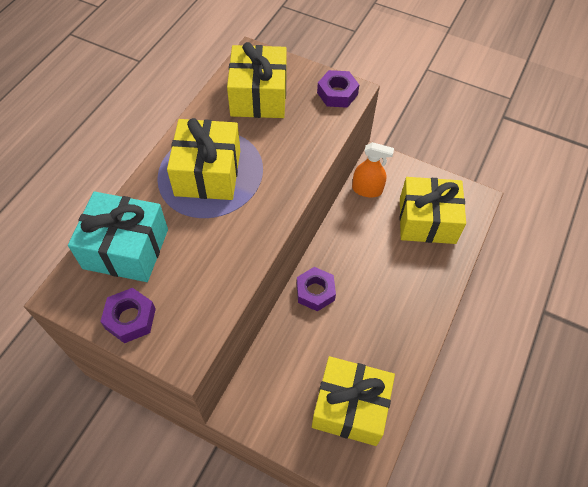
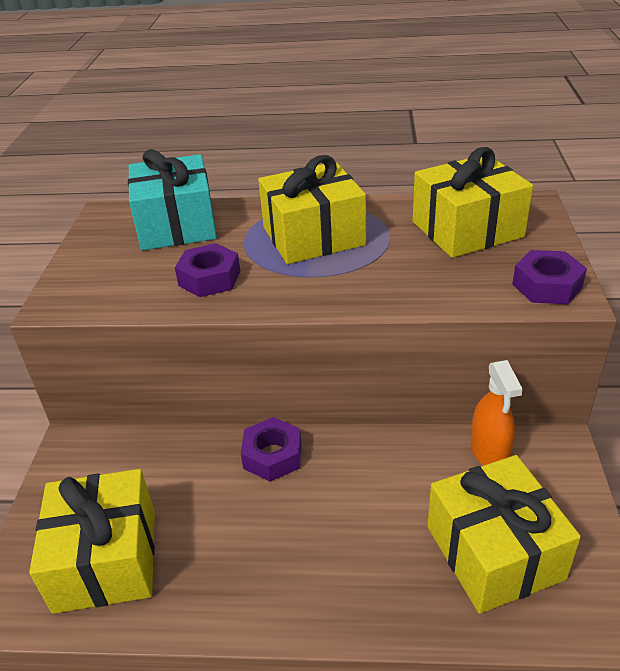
camera: 70 degrees right, 20 degrees down
purple nut [100,288,156,343] -> purple nut moved to [175,243,240,297]

